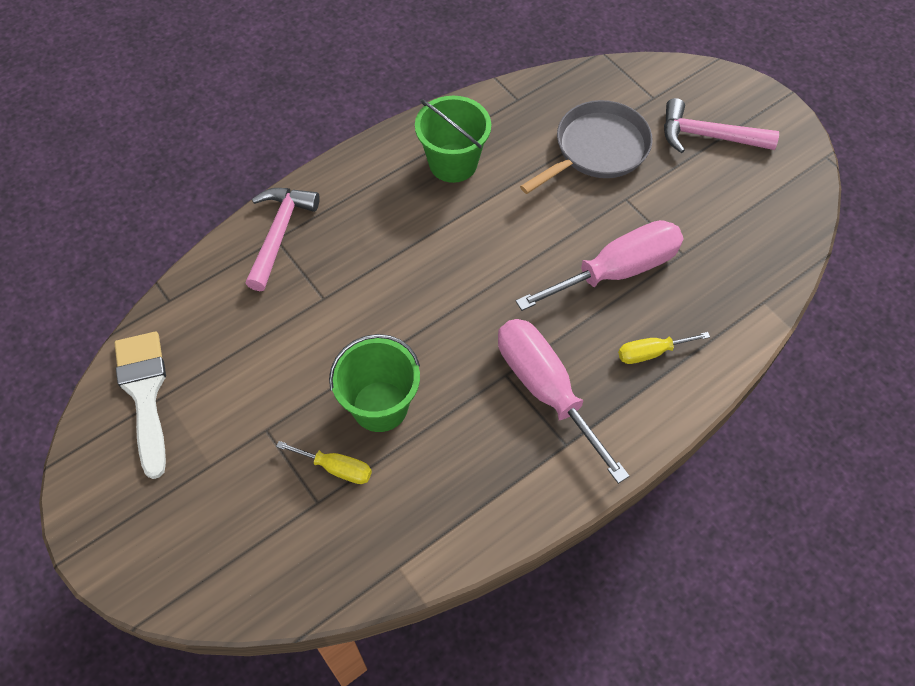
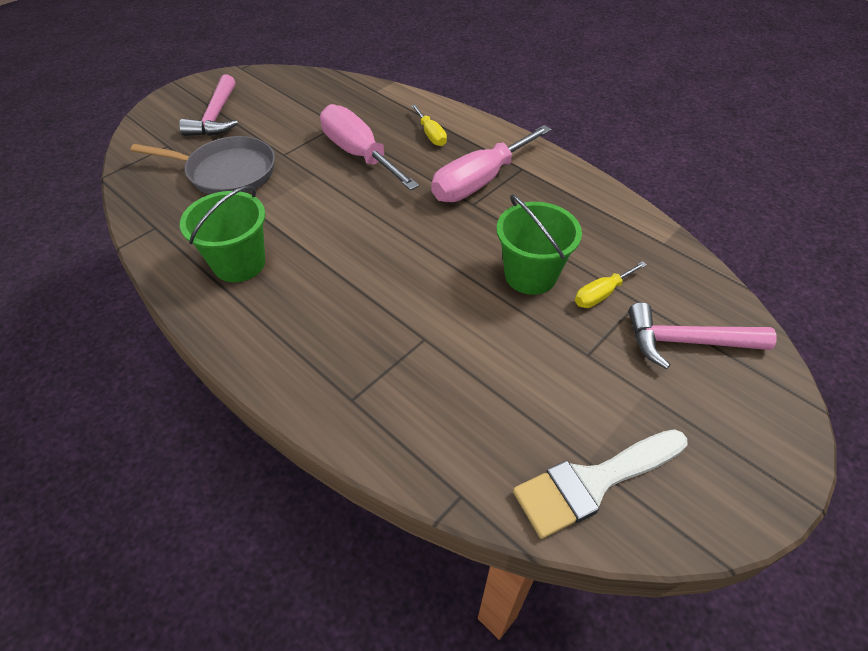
camera: 100 degrees left, 10 degrees down
pink hammer [245,188,320,291] -> pink hammer moved to [628,302,777,369]
yellow screwdriver [276,441,372,484] -> yellow screwdriver turned 135 degrees counterclockwise [575,261,647,308]
grey pan [520,100,652,194] -> grey pan turned 150 degrees clockwise [131,136,275,195]

